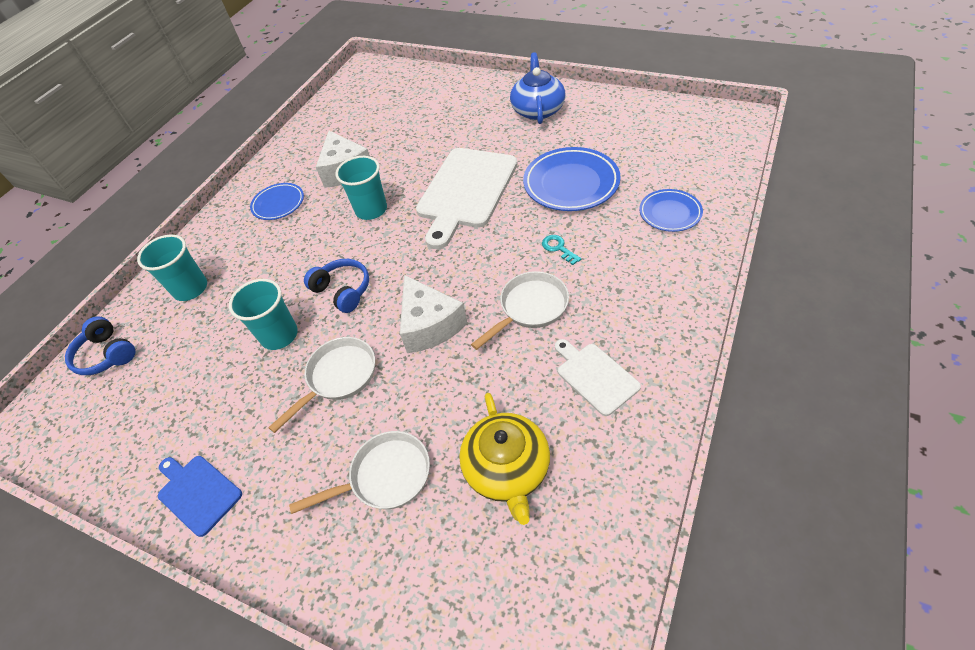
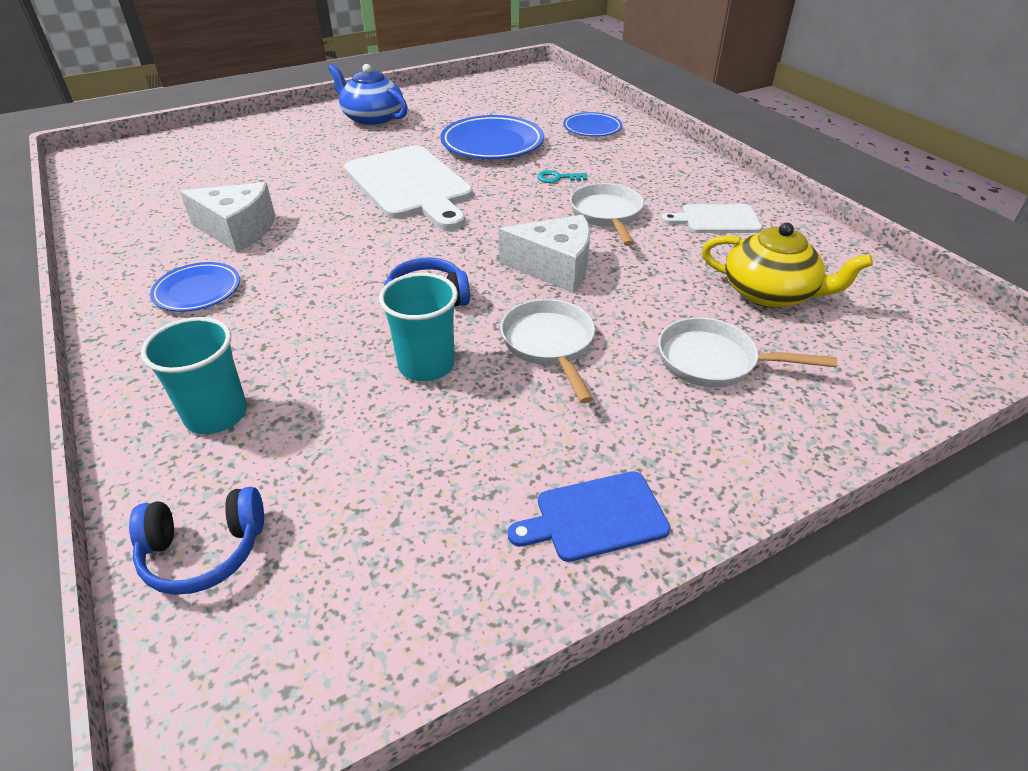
camera: 60 degrees left, 10 degrees down
white pan [289,431,430,514] -> white pan turned 90 degrees counterclockwise [658,318,837,388]
turquoise cup [336,156,387,220] -> none

